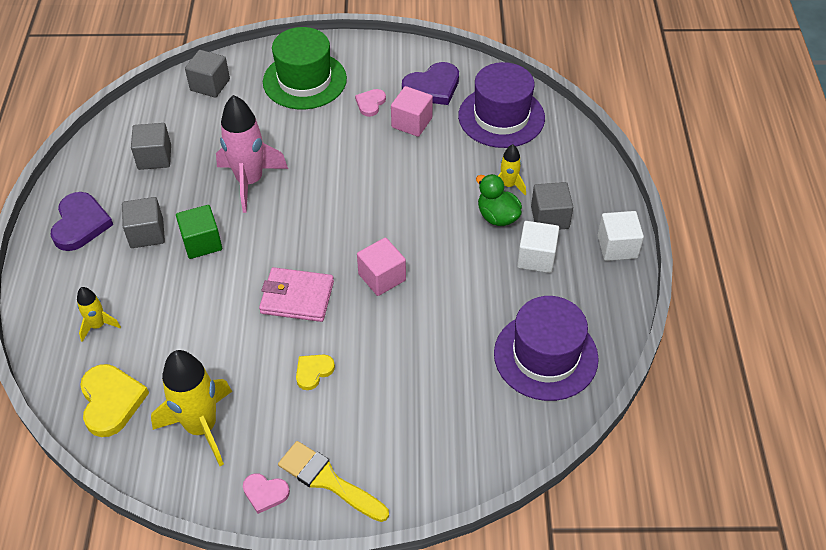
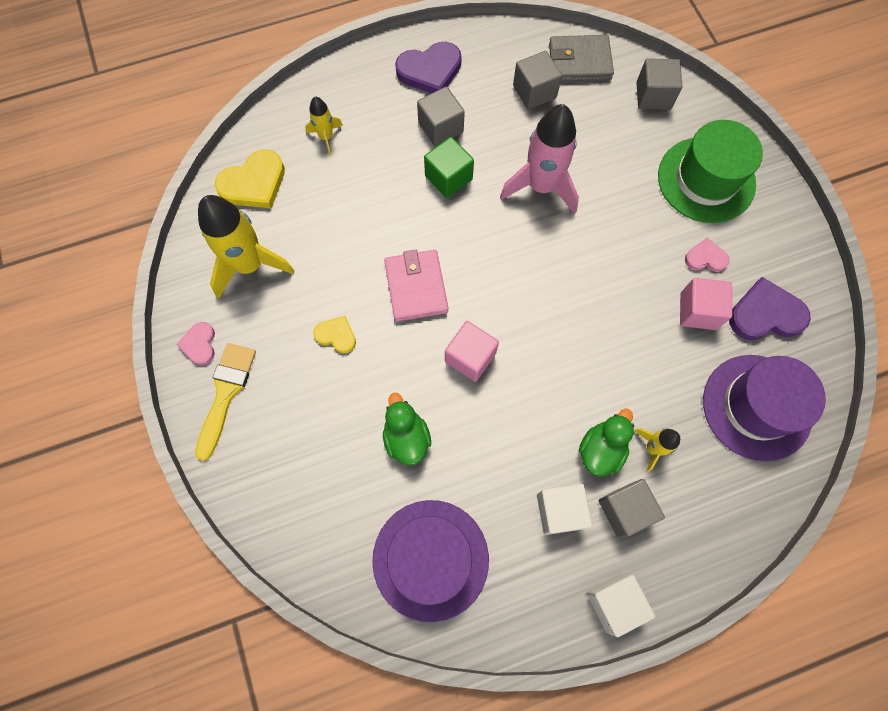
camera: 70 degrees right, 20 degrees up
purple heart [402,62,459,105] -> purple heart turned 135 degrees clockwise [729,277,811,340]
none -> green duck [383,393,431,466]
none -> grey wallet [549,35,614,82]

